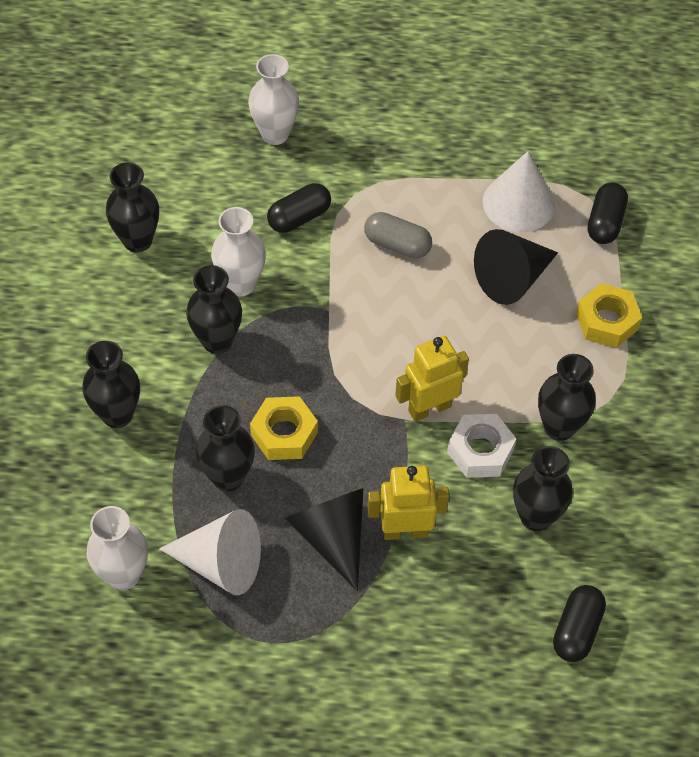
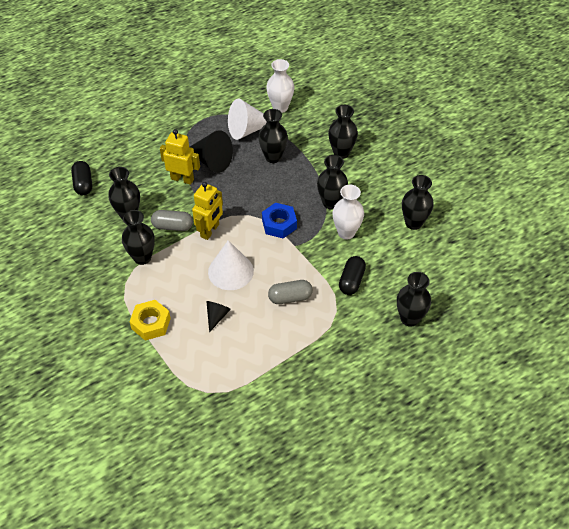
camera: 145 degrees right, 5 degrees down
white vase [248,54,299,145] -> black vase [397,272,431,327]
yellow nut [250,396,318,460] -> none
yellow robot [367,466,449,540] -> yellow robot turned 120 degrees counterclockwise [160,129,200,185]
white nut [447,414,516,478] -> grey capsule [151,210,193,231]
black cone [474,229,558,305] -> black cone [206,301,231,332], size x0.54
white cone [483,151,555,232] -> white cone moved to [208,240,254,290]
black capsule [588,182,628,244] -> none
none -> blue nut [262,203,297,238]

